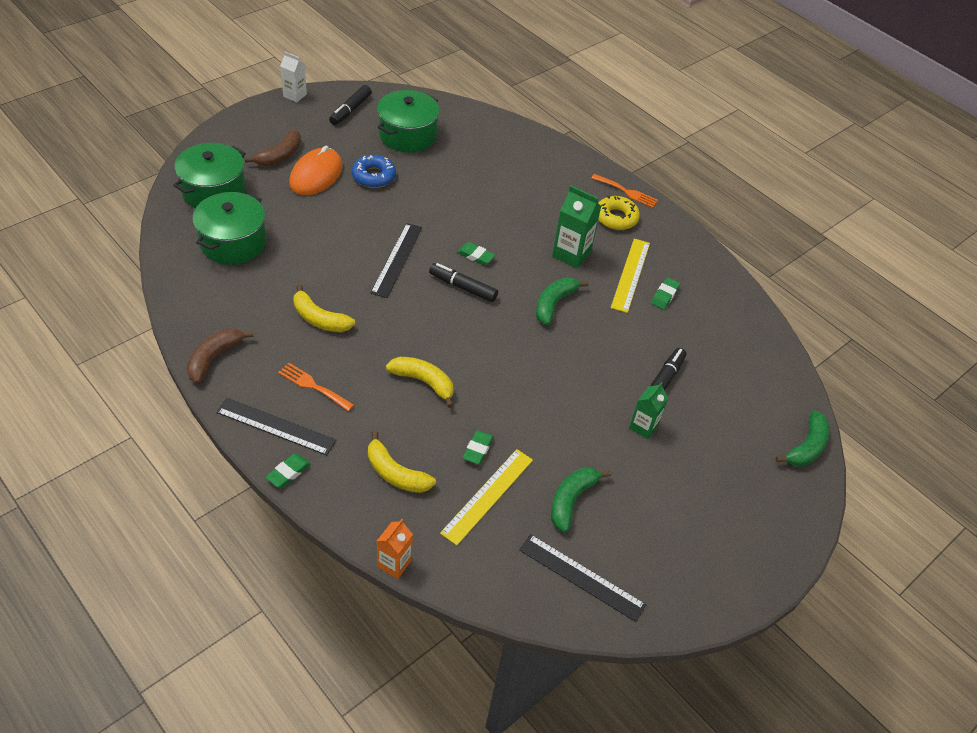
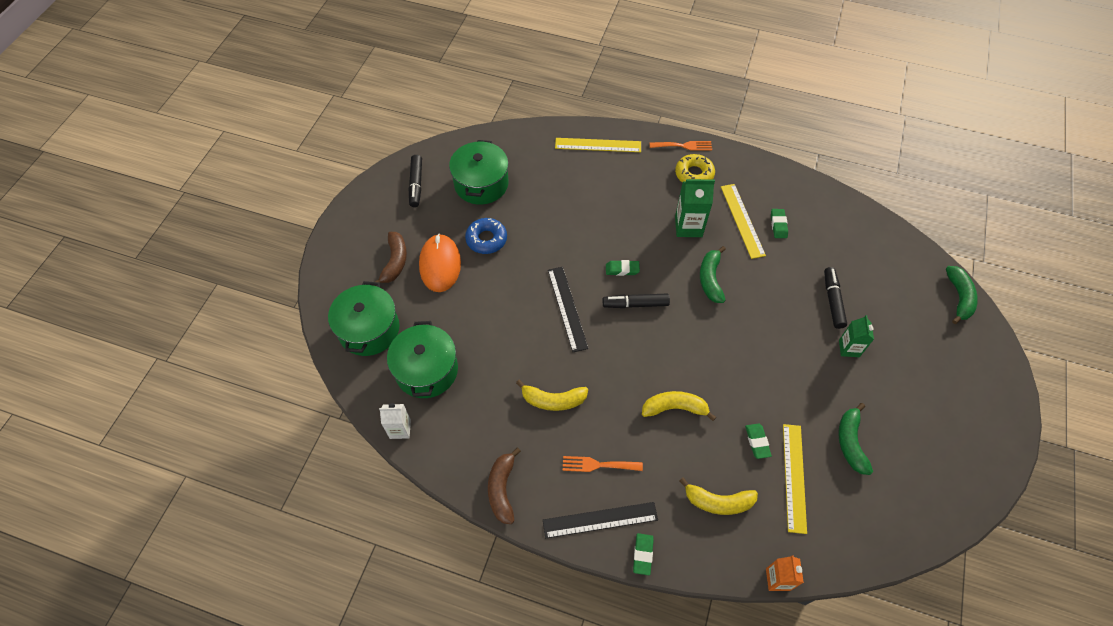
camera: 25 degrees left, 10 degrees up
white carton [280,52,307,102] -> white carton moved to [379,403,411,439]
black ruler [519,534,646,622] -> none
none -> yellow ruler [555,138,641,152]

